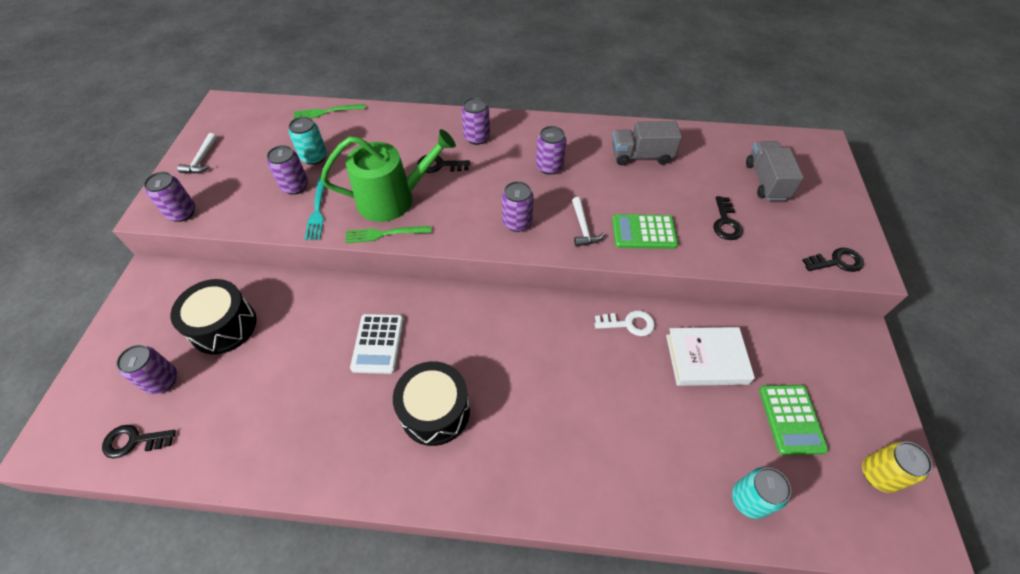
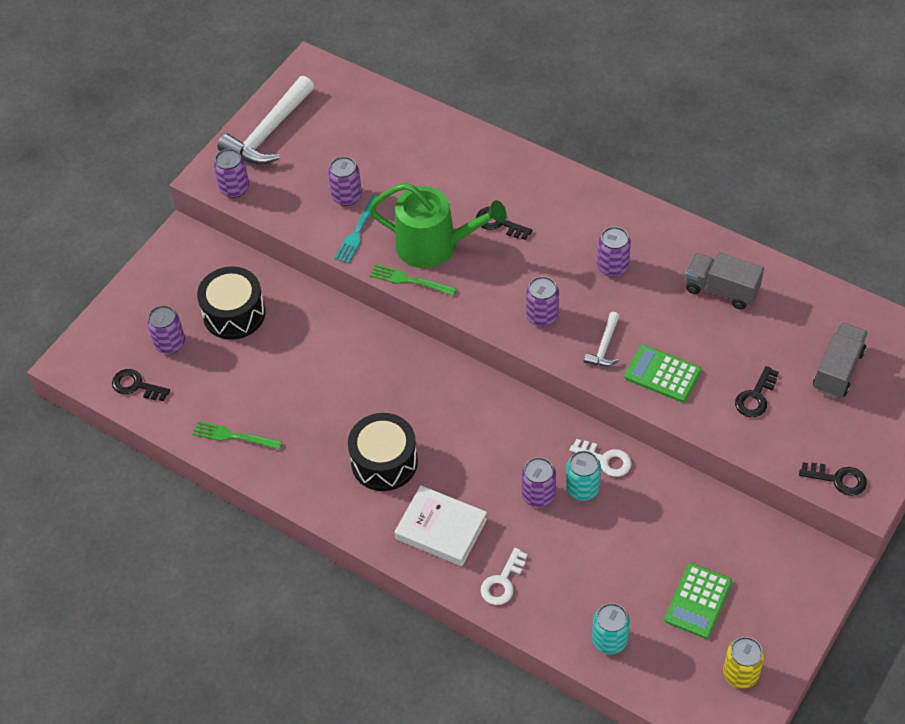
camera: 30 degrees right, 0 degrees up
white hammer [177,133,217,173] -> white hammer [218,76,314,165], size x2.02
turquoise can [289,117,327,165] -> turquoise can moved to [566,451,601,501]
green fork [294,104,366,119] -> green fork moved to [192,421,282,450]
white calculator [350,314,404,374] -> none
purple can [461,97,490,145] -> purple can moved to [521,457,556,507]
white book [666,327,755,386] -> white book moved to [395,485,487,566]
none -> white key [481,548,528,605]

